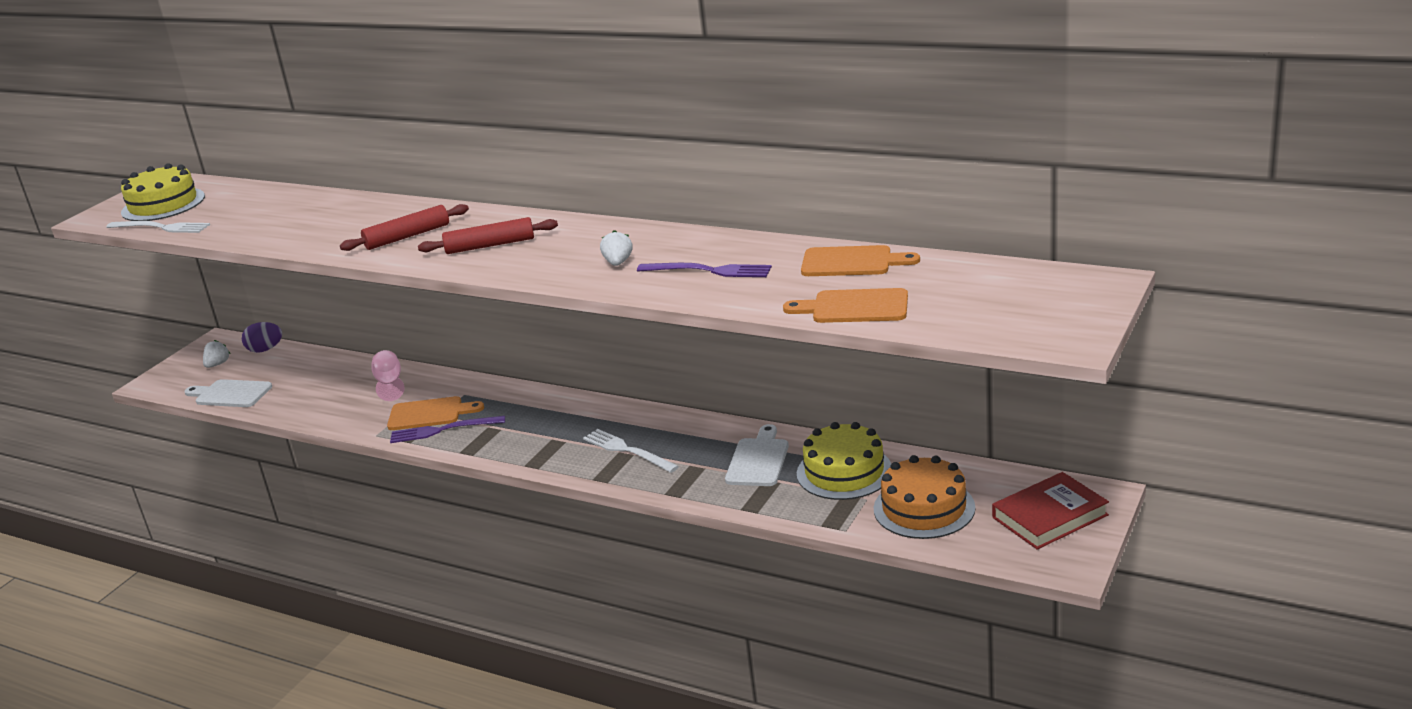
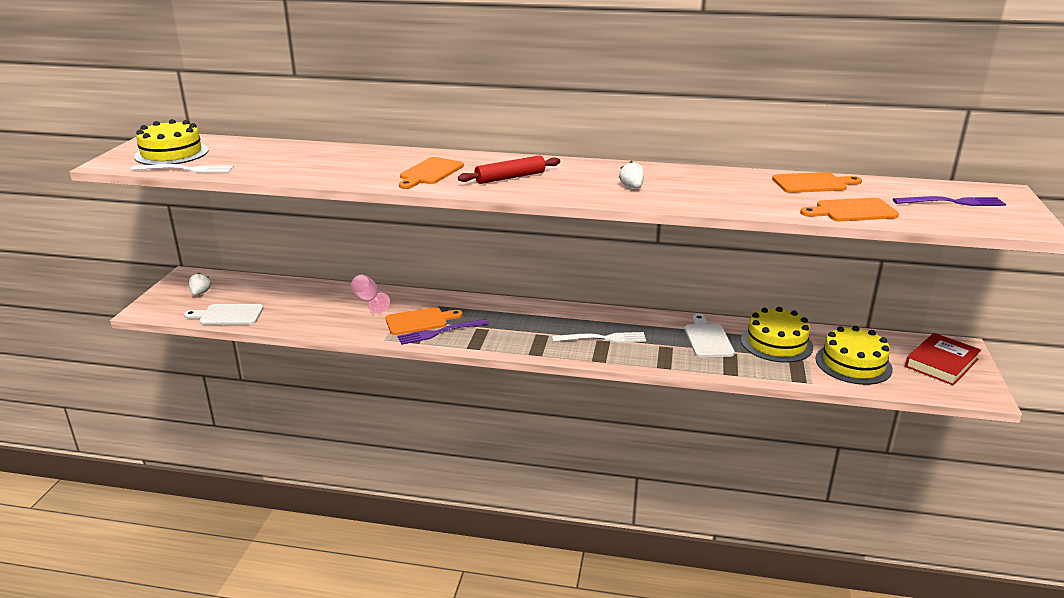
camera: 20 degrees left, 0 degrees up
purple egg [242,322,282,353] -> none
red rolling pin [340,204,469,251] -> orange cutting board [399,157,464,189]
white fork [583,429,679,473] -> white fork turned 150 degrees clockwise [552,332,646,343]
purple fork [637,263,772,277] -> purple fork moved to [893,196,1006,206]
orange cake [874,455,976,539] -> yellow cake [816,326,893,385]

